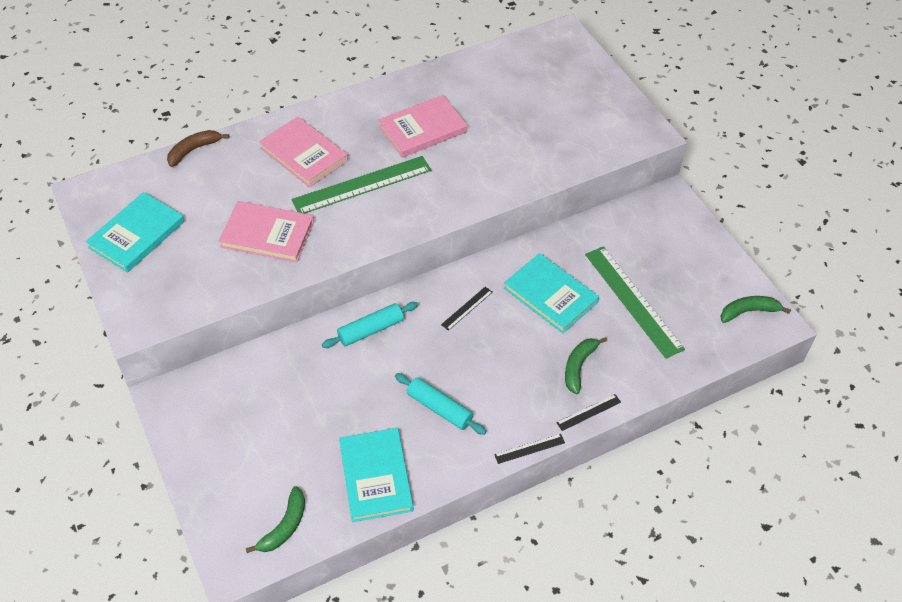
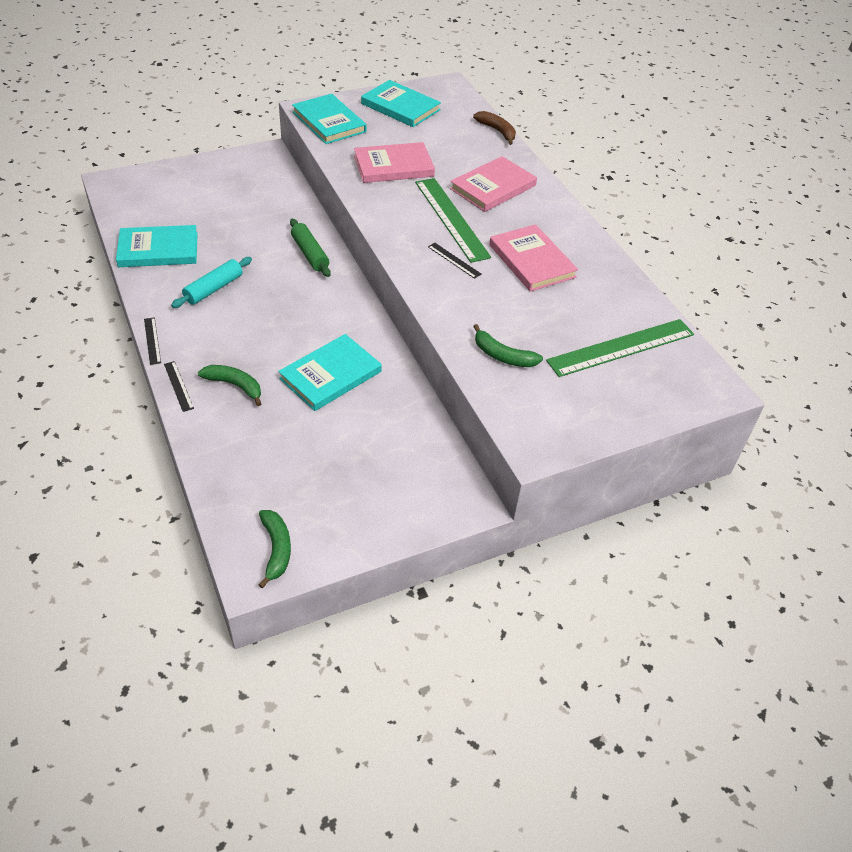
camera: 90 degrees right, 5 degrees down
pink book [219,201,314,263] -> pink book turned 60 degrees clockwise [354,142,435,183]
green banana [246,486,305,553] -> green banana moved to [473,324,543,367]
turquoise rolling pin [322,302,418,348] -> green rolling pin [290,219,331,277]
black ruler [441,287,492,331] -> black ruler moved to [428,243,482,279]
green ruler [585,246,685,359] -> green ruler moved to [546,319,694,377]
none -> turquoise book [292,94,367,144]

